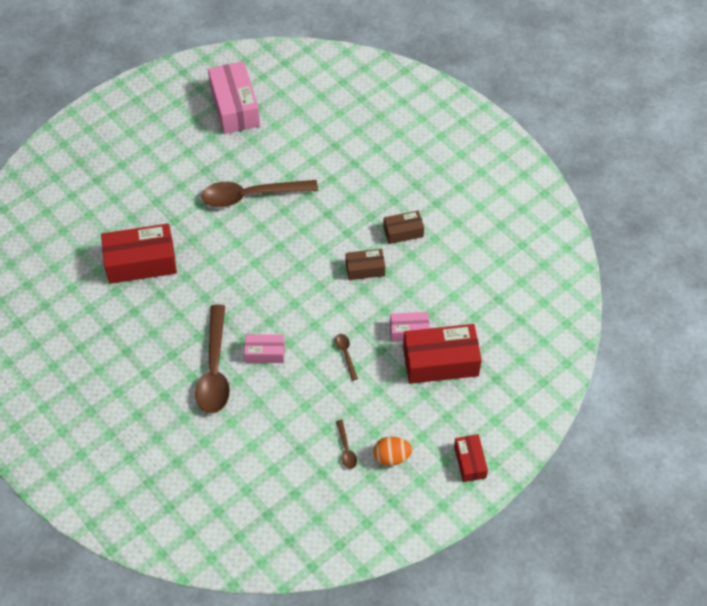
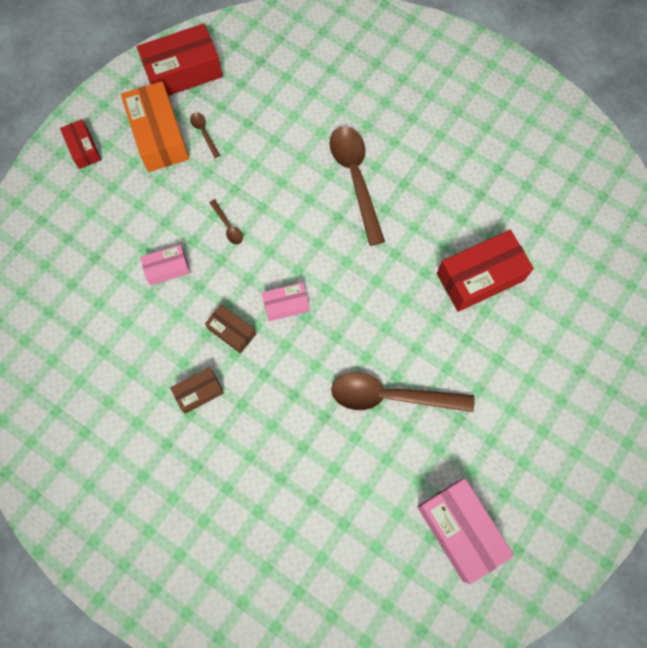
camera: 165 degrees right, 15 degrees up
brown spoon [201,180,318,207] -> brown spoon turned 150 degrees counterclockwise [331,372,475,412]
pink box [244,334,285,363] -> pink box moved to [262,282,309,321]
brown box [345,249,385,280] -> brown box turned 60 degrees clockwise [205,304,256,353]
orange egg [373,437,412,466] -> orange box [121,81,189,172]
red box [403,324,482,384] -> red box moved to [137,24,223,96]

